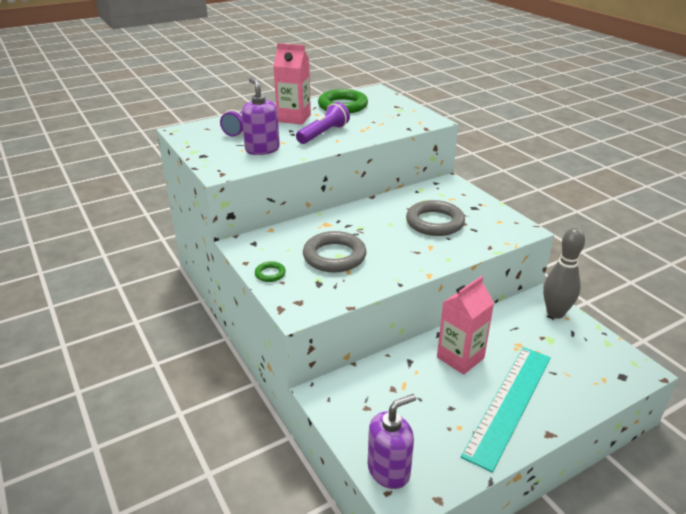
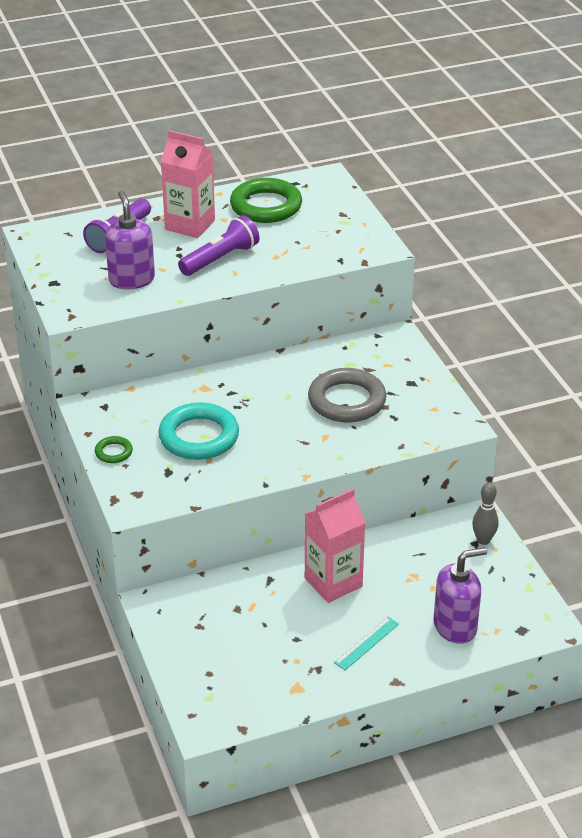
camera: 10 degrees right, 5 degrees up
grey ring [303,231,367,273] -> turquoise ring [158,402,239,460]
purple soap dispenser [368,394,416,489] -> purple soap dispenser moved to [434,547,487,644]
turquoise ruler [461,347,551,473] -> turquoise ruler [334,617,399,670], size x0.41
grey bowling pin [543,228,585,319] -> grey bowling pin [472,482,499,545], size x0.58

